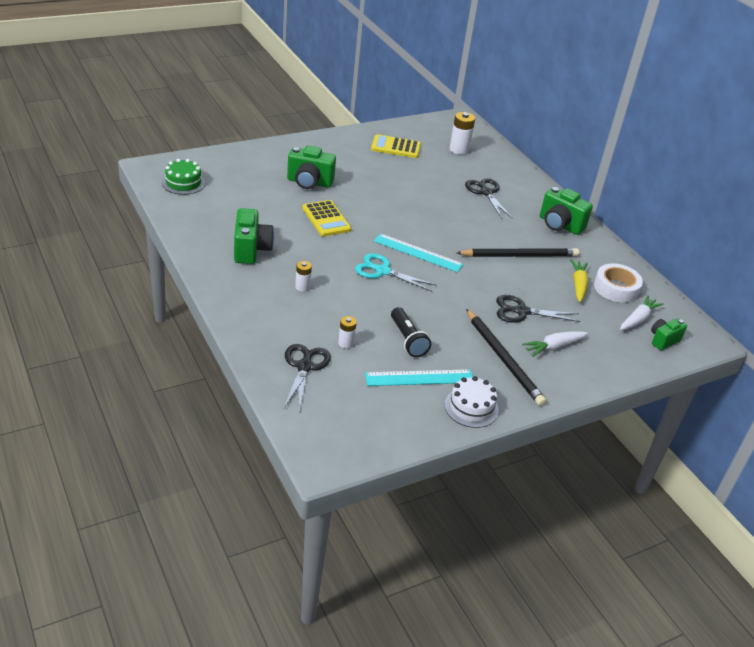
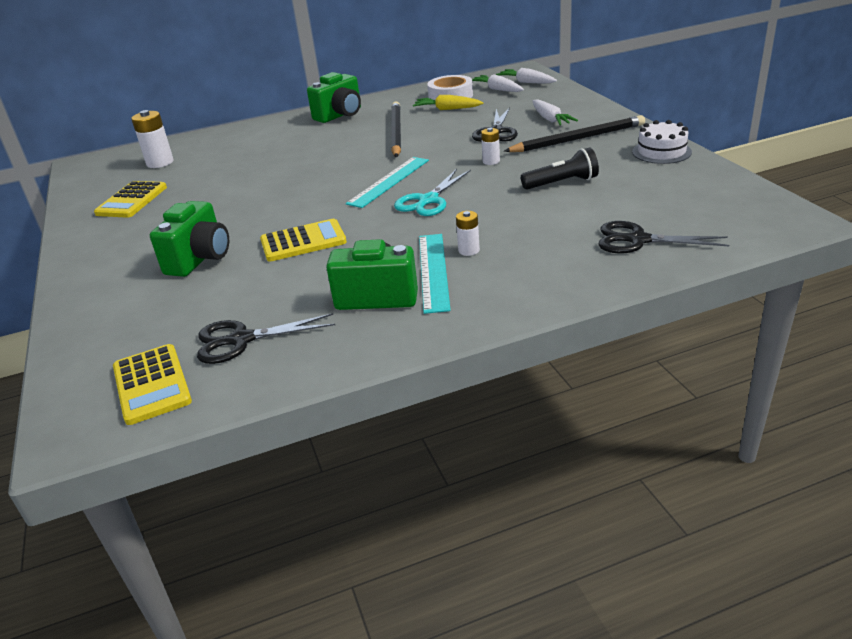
camera: 75 degrees left, 5 degrees down
green cake [162,159,205,195] -> yellow calculator [113,344,192,425]
white battery [338,316,357,348] -> white battery moved to [481,128,500,165]
turquoise ruler [365,369,473,386] -> turquoise ruler moved to [419,234,451,314]
black scissors [465,178,512,219] -> black scissors moved to [197,313,335,364]
green camera [651,319,687,350] -> white carrot [496,68,557,83]

